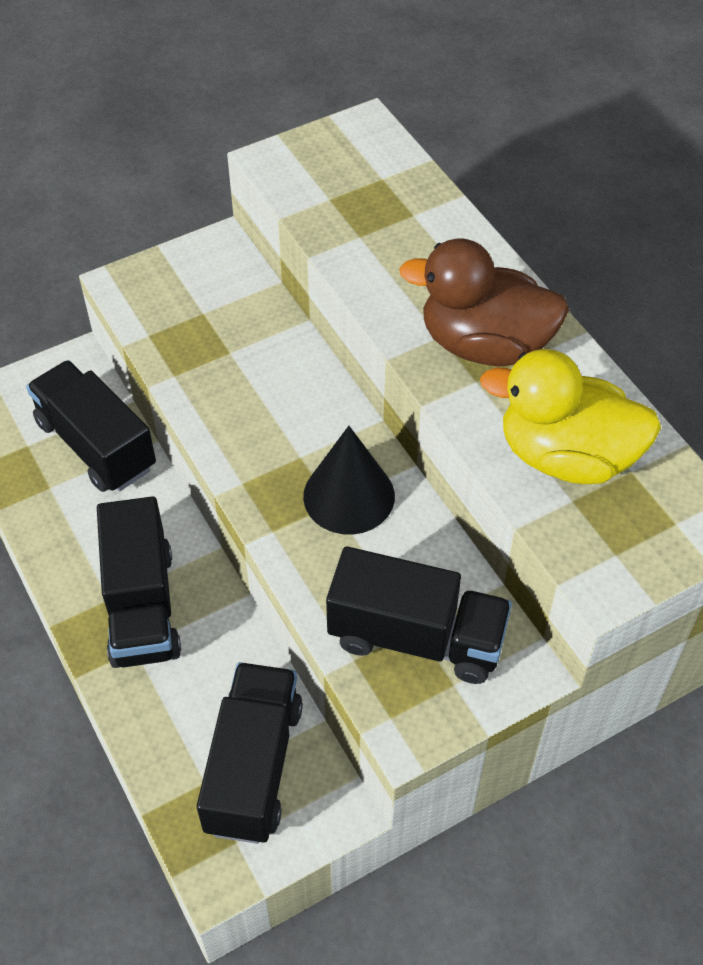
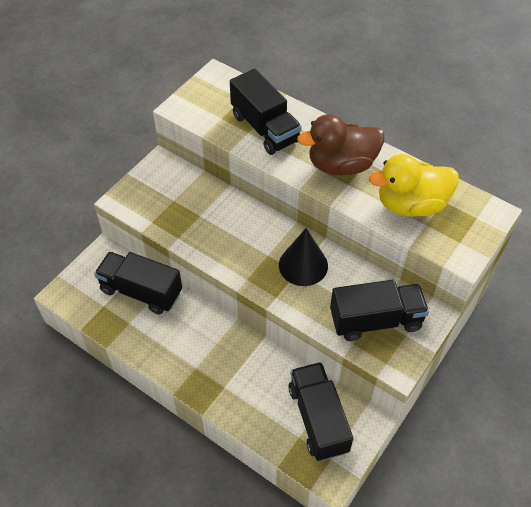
camera: 25 degrees left, 0 degrees up
black truck [97,496,181,668] -> black truck moved to [230,69,302,155]

